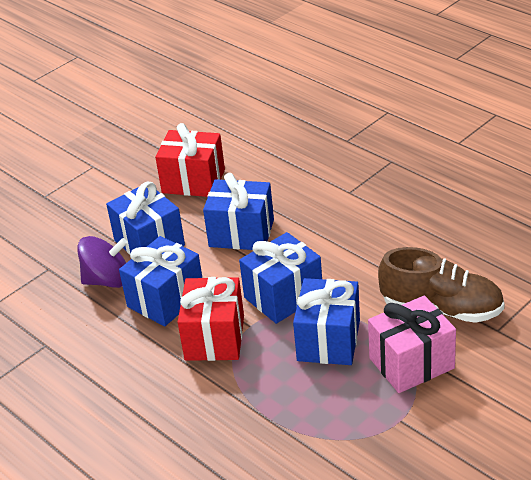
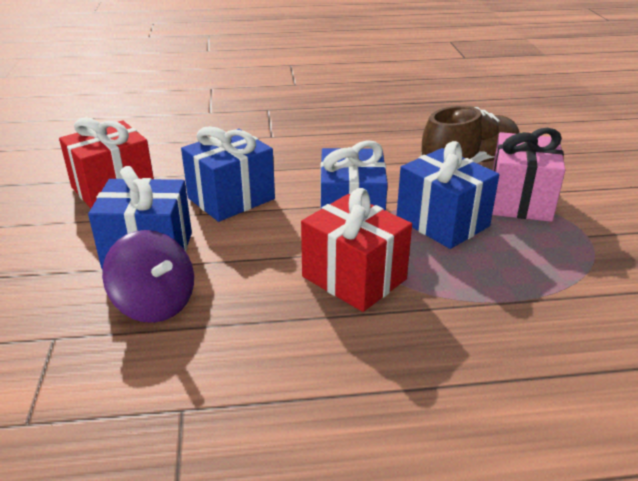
camera: 55 degrees left, 5 degrees down
purple spinning top [77,236,128,288] -> purple spinning top turned 105 degrees clockwise [102,230,194,323]
blue gift [119,236,202,326] -> none

